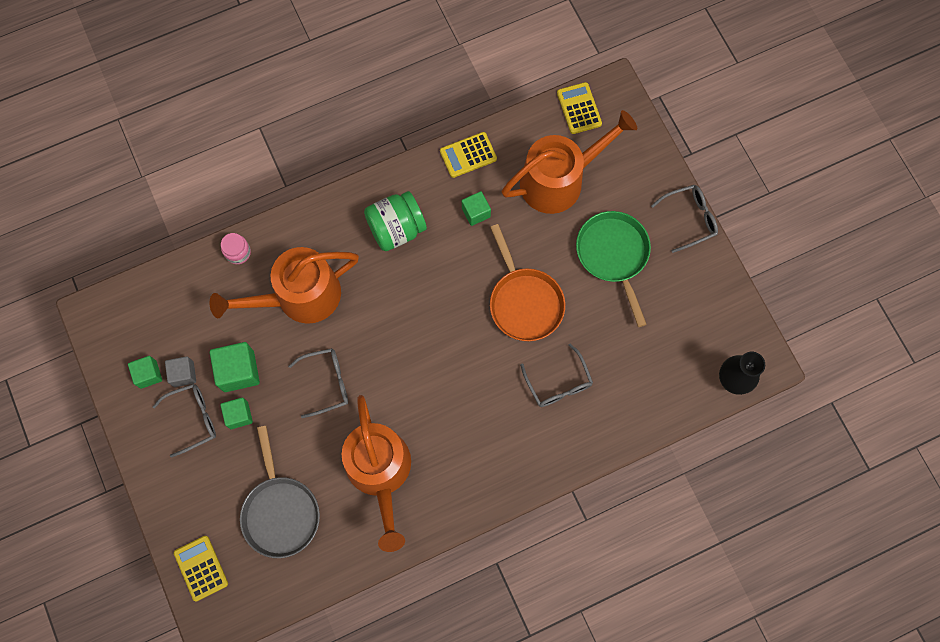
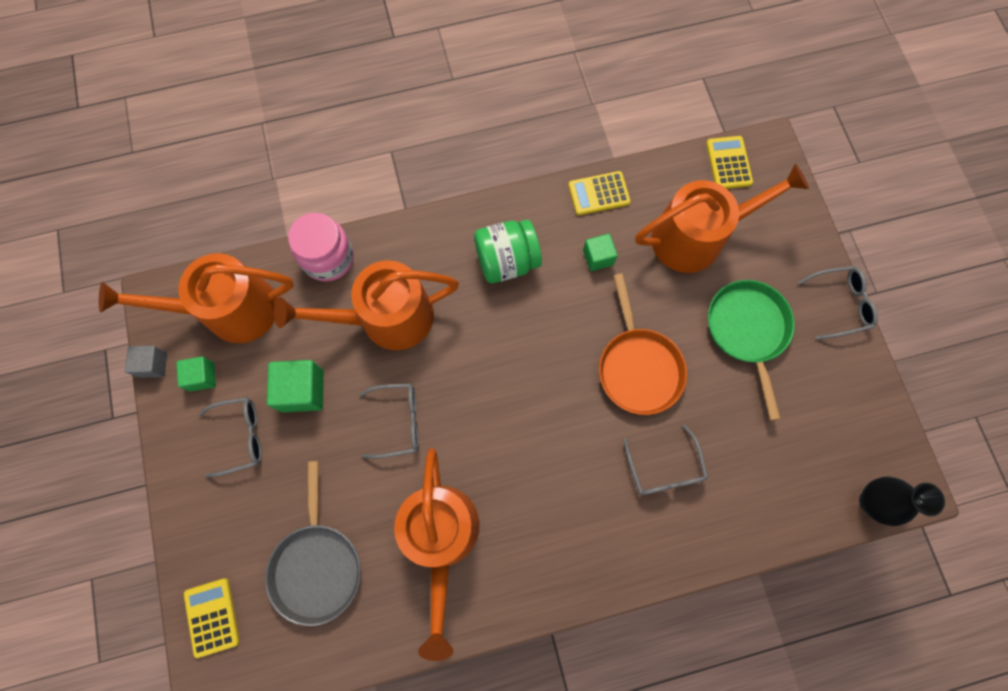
camera: 10 degrees right, 0 degrees up
grey cube [165,356,196,387] -> grey cube moved to [125,346,167,378]
green cube [220,398,253,429] -> none
pink jar [221,233,251,264] -> pink jar [288,213,354,282], size x1.82
none -> orange watering can [99,253,293,343]

